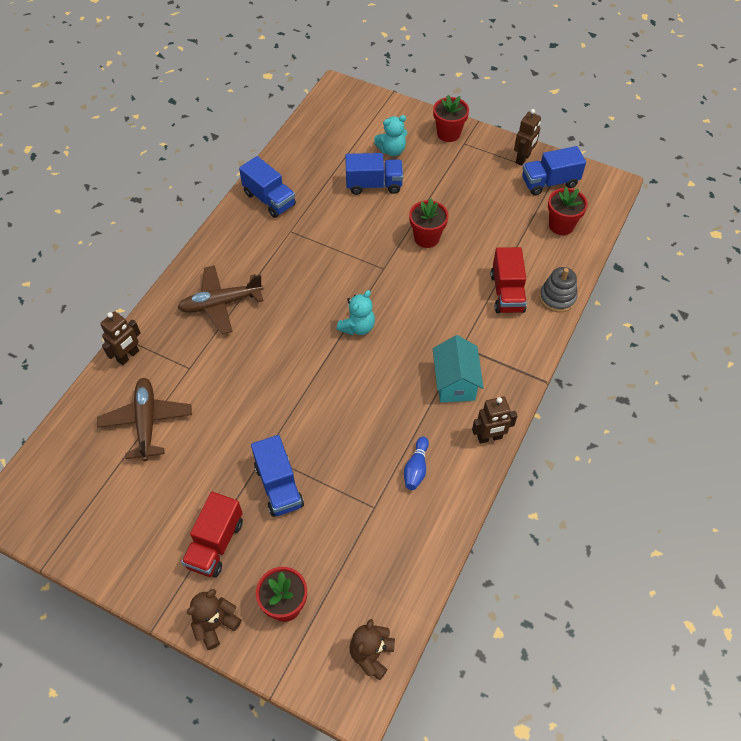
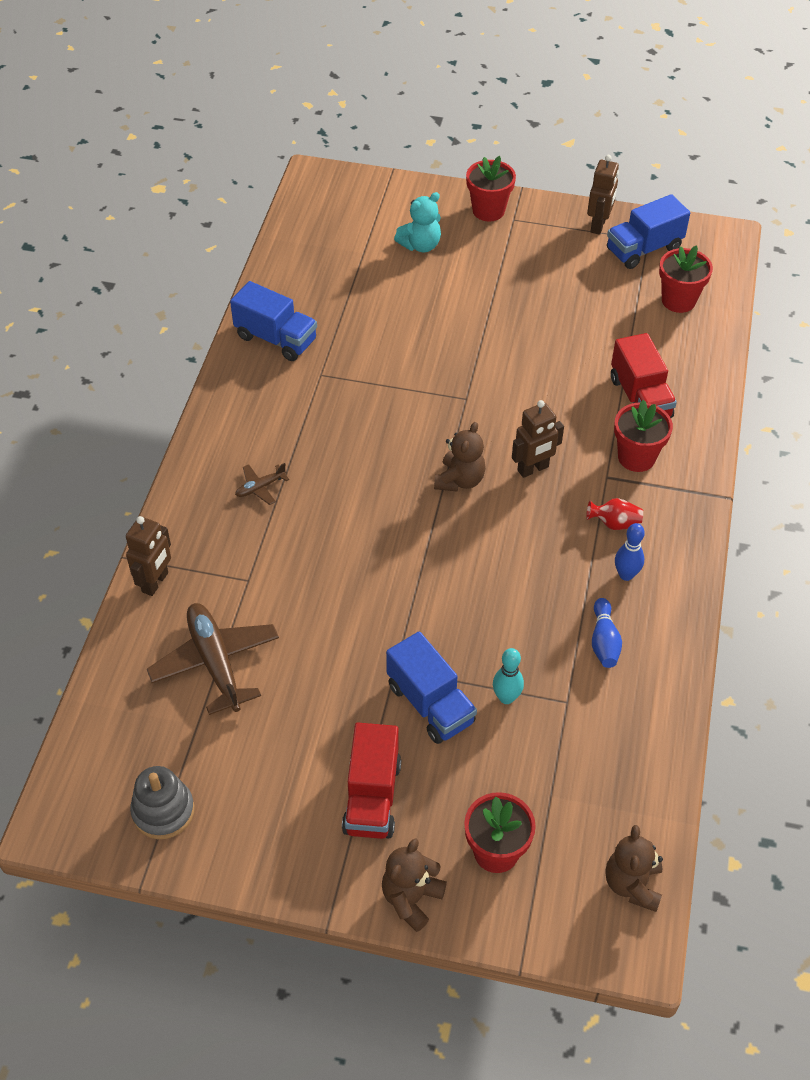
camera: 15 degrees left, 5 degrees down
brown plane [178,265,264,334] -> brown plane [235,463,289,505], size x0.47
turquoise teddy bear [337,290,375,335] -> brown teddy bear [434,422,486,492]
blue truck [345,153,403,195] -> none
red flower pot [409,198,449,248] -> red flower pot moved to [614,400,673,472]
turquoise house [433,335,484,402] -> red vase [586,498,643,530]
brown robot [472,397,517,444] -> brown robot moved to [512,400,564,478]
grey stacking toy [539,267,578,312] -> grey stacking toy moved to [130,766,194,839]
none -> turquoise bowling pin [493,648,524,704]
none -> blue bowling pin [615,523,645,581]

